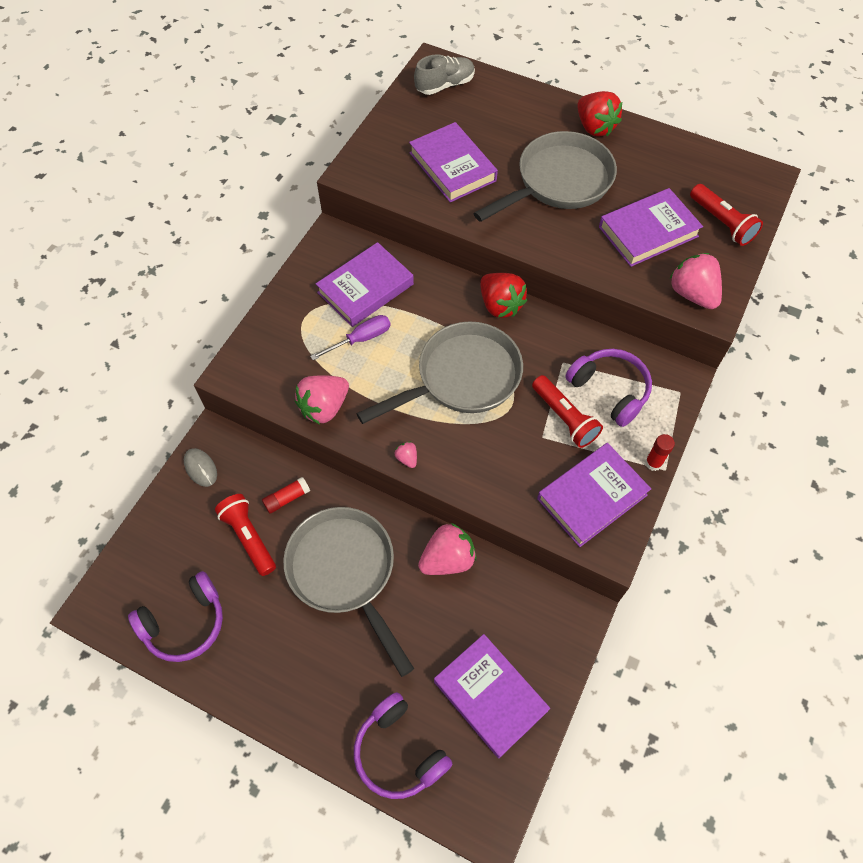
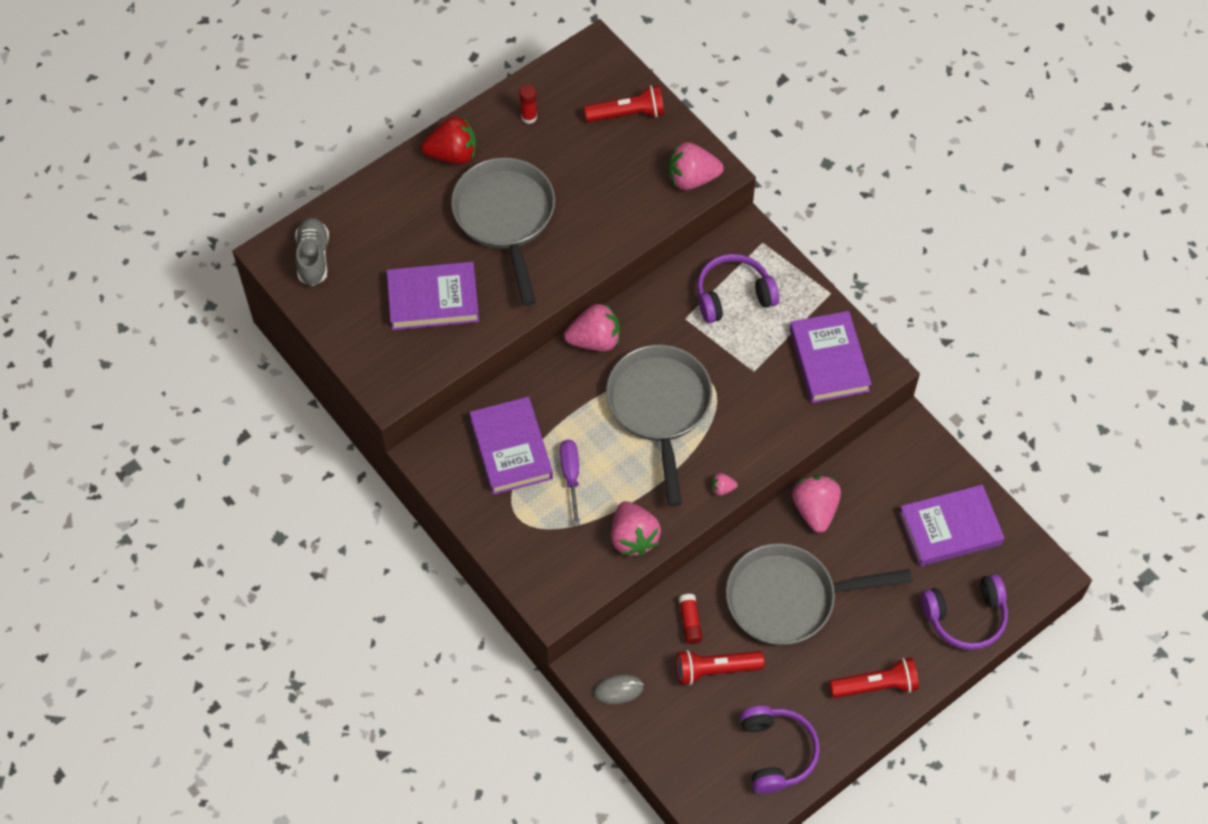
camera: 65 degrees left, 0 degrees up
red strawberry [480,273,527,318] -> pink strawberry [564,303,620,351]
red flashlight [532,375,603,448] -> red flashlight moved to [829,658,919,698]
purple book [599,188,703,267] -> none
red glue stick [645,434,675,471] -> red glue stick moved to [519,85,537,124]

